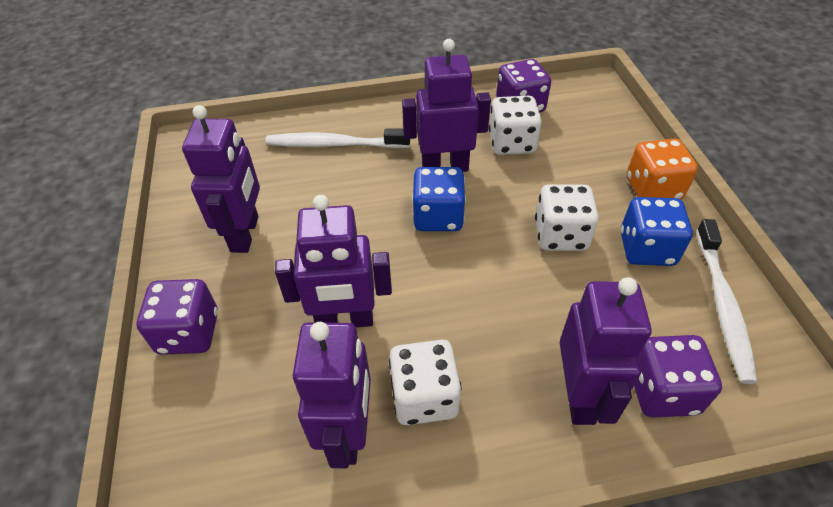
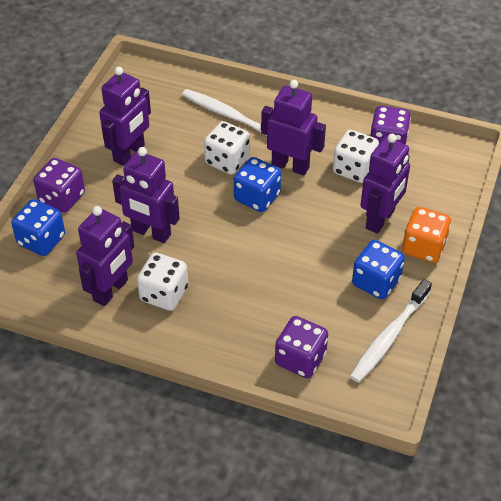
camera: 30 degrees right, 0 degrees up
white dice [535,184,599,251] -> white dice moved to [204,121,250,175]
purple robot [560,277,652,425] -> purple robot moved to [360,134,410,234]
none -> blue dice [11,199,65,256]

